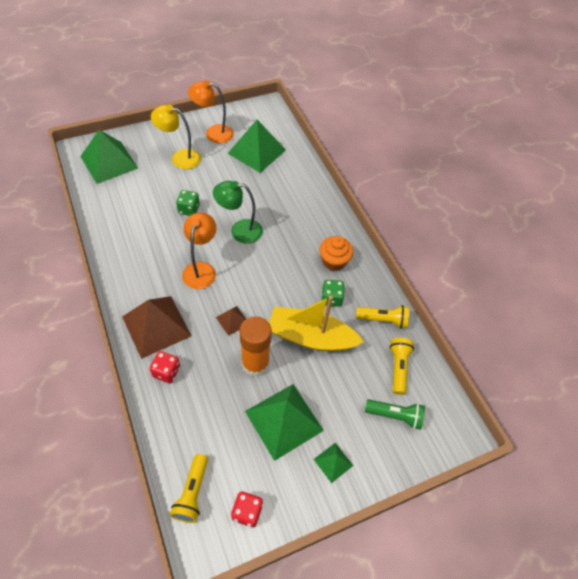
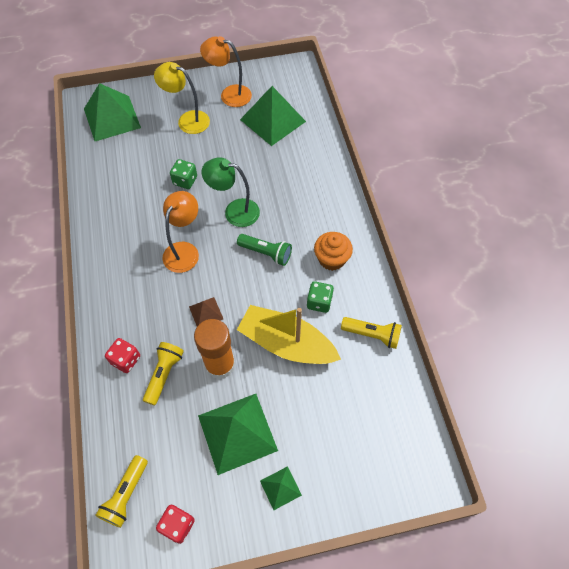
camera: 15 degrees right, 5 degrees up
brown pyramid [122,296,192,359] -> none
green flashlight [365,399,425,430] -> green flashlight moved to [237,234,292,266]
yellow flashlight [390,338,414,395] -> yellow flashlight moved to [143,342,184,405]

